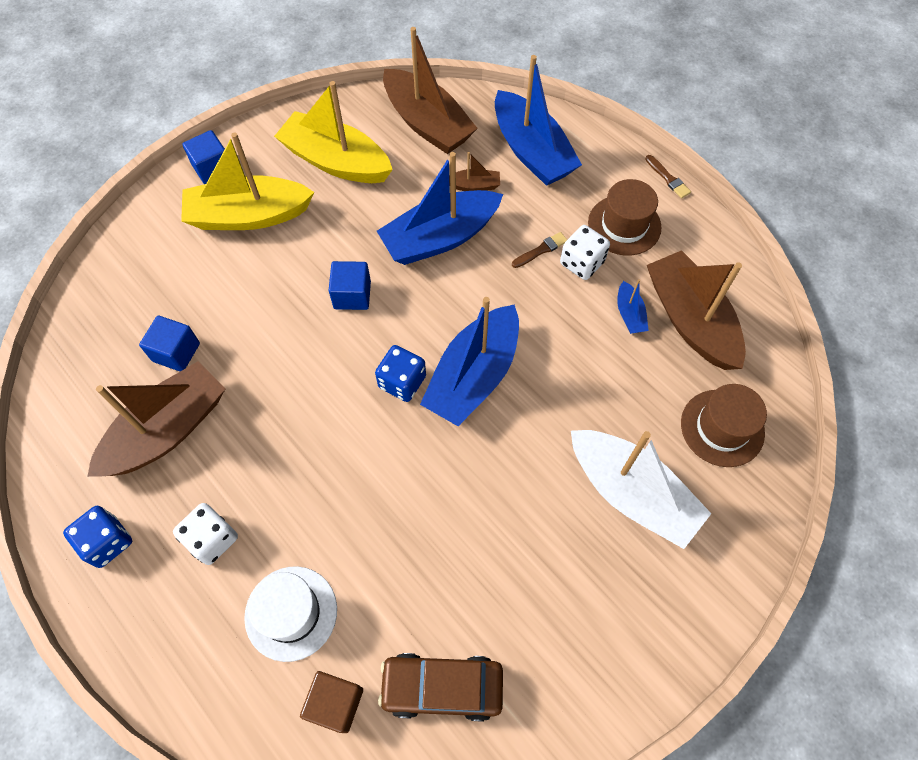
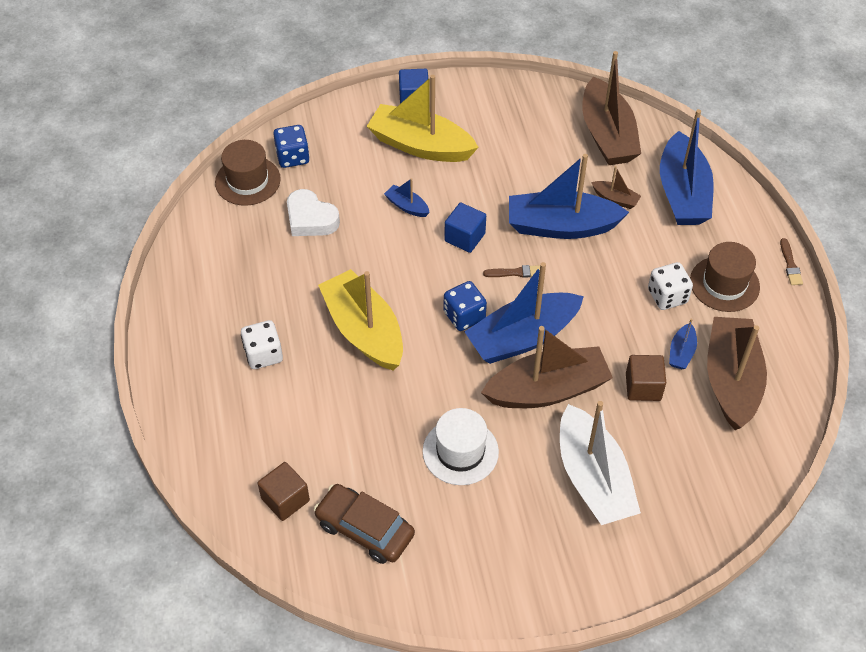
camera: 30 degrees right, 10 degrees down
blue dice [63,506,132,568] -> blue dice moved to [273,125,310,168]
brown boat [87,361,225,477] -> brown boat moved to [481,326,613,408]
blue cube [139,315,200,371] -> white heart [287,189,340,236]
white hat [244,566,337,662] -> white hat moved to [423,408,499,485]
yellow boat [274,81,393,183] -> yellow boat moved to [318,269,403,370]
brown brush [512,232,567,268] -> brown brush moved to [483,265,540,278]
brown hat [681,384,767,467] -> brown hat moved to [215,140,281,206]
none -> blue boat [384,178,430,217]
none -> brown cube [626,355,666,401]

